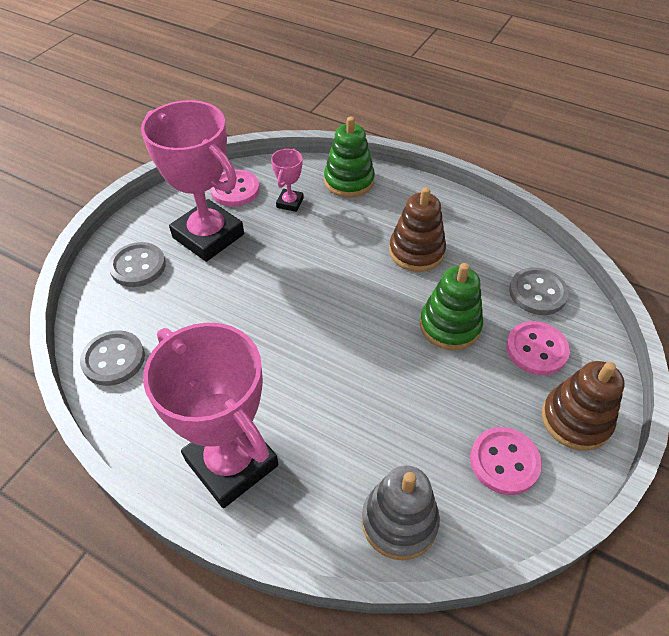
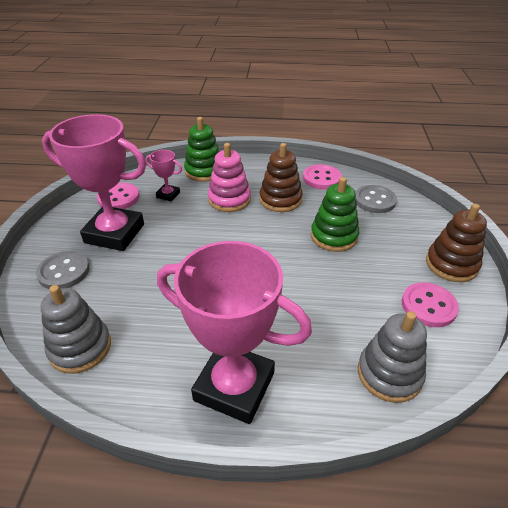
camera: 25 degrees left, 10 degrees down
grey button [80,330,145,386] -> grey stacking toy [41,285,111,374]
pink trophy [271,149,304,212] -> pink trophy turned 60 degrees counterclockwise [146,150,182,202]
pink button [506,321,570,375] -> pink button moved to [303,164,342,189]
none -> pink stacking toy [208,143,251,212]

